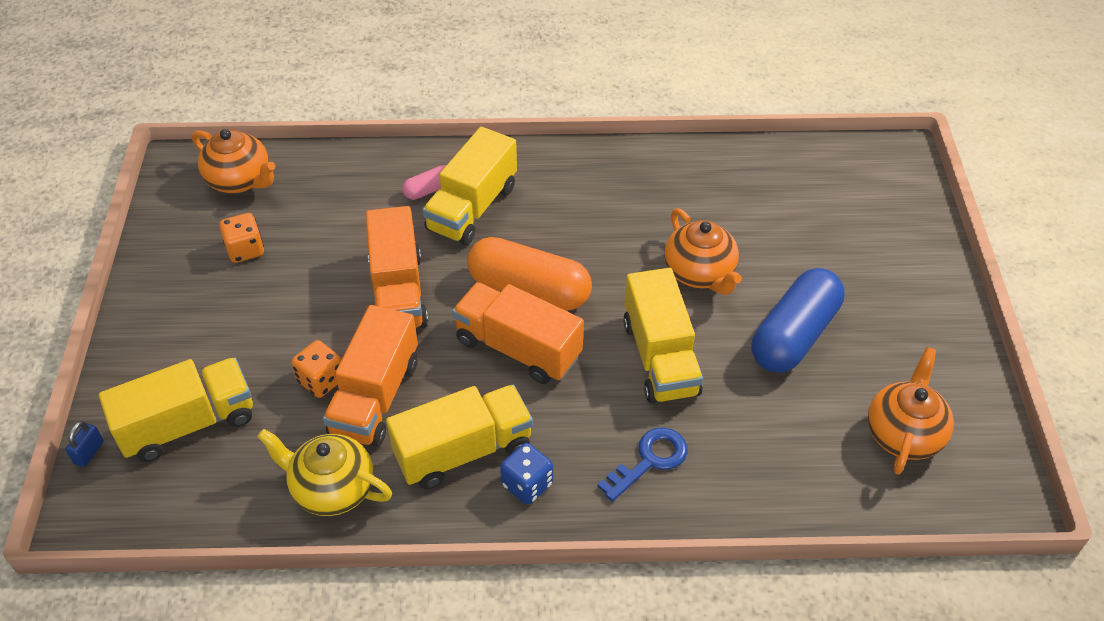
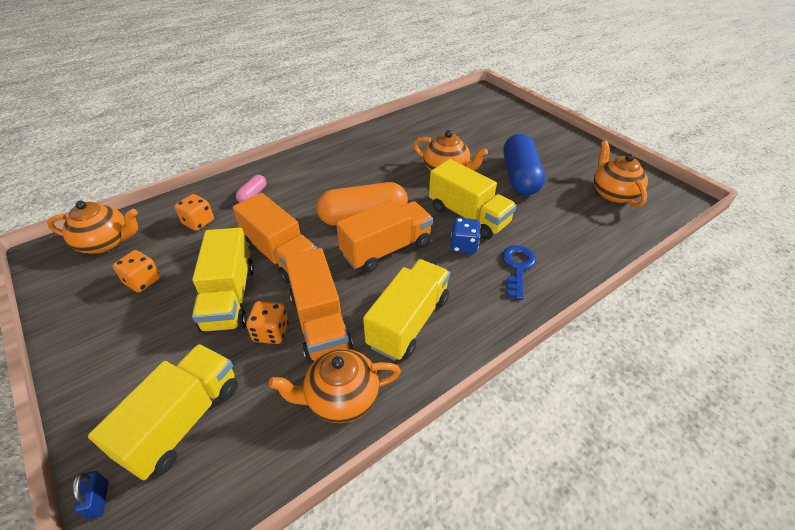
camera: 35 degrees left, 5 degrees down
yellow teapot [257,429,392,516] -> orange teapot [269,349,401,423]
yellow truck [422,127,517,245] -> yellow truck moved to [192,228,254,333]
orange truck [452,282,584,384] -> orange truck turned 150 degrees clockwise [336,200,433,272]
blue dice [500,443,553,505] -> blue dice moved to [451,218,481,254]
none -> orange dice [174,194,214,231]

